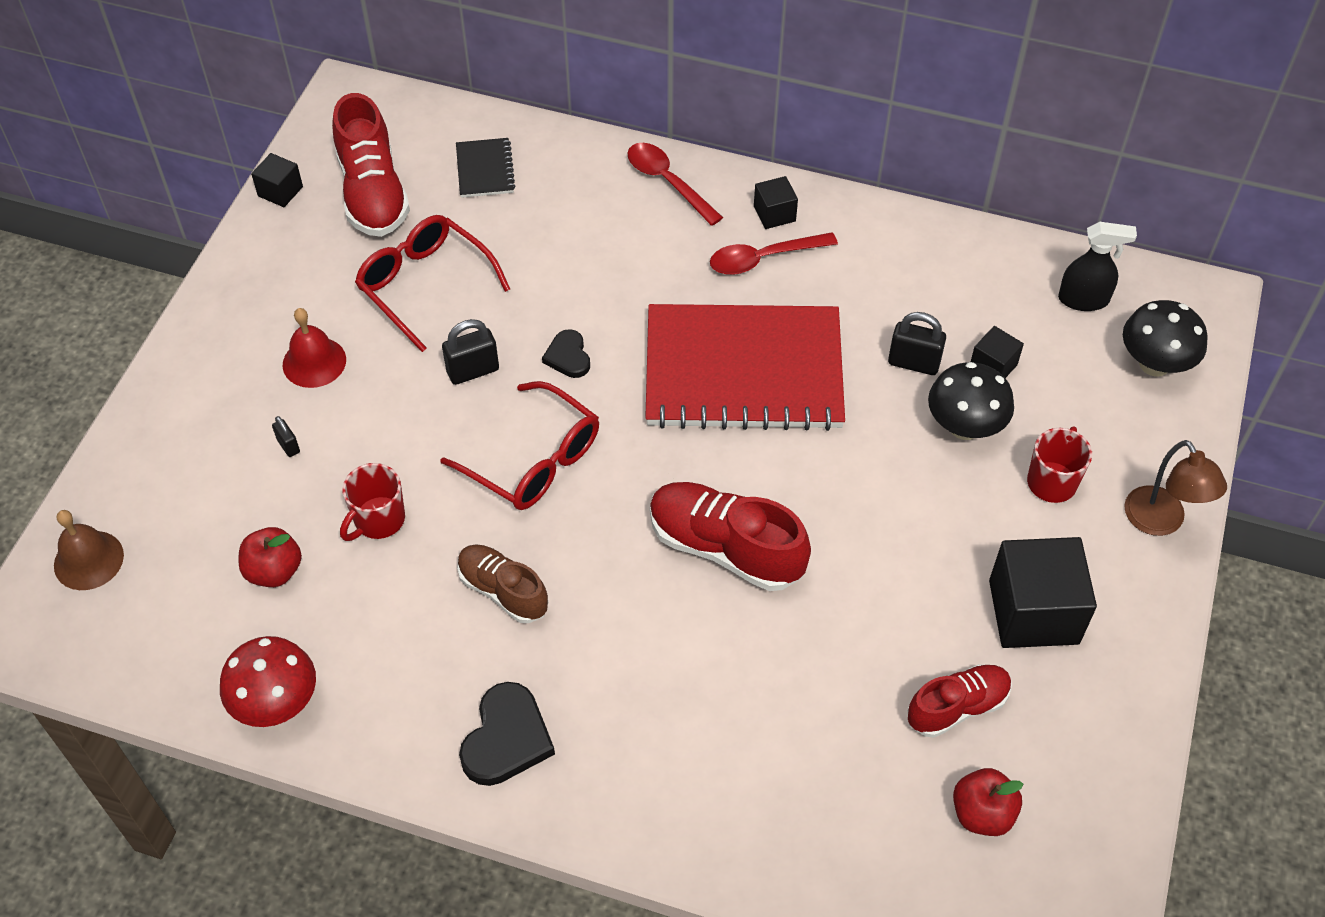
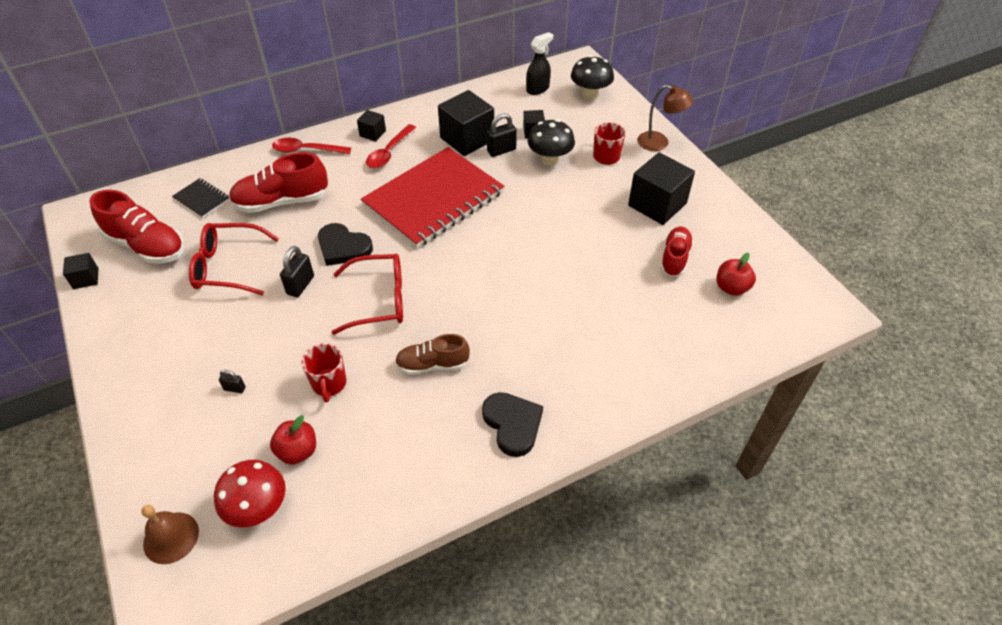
camera: 45 degrees left, 5 degrees down
red mushroom [220,636,316,727] -> red mushroom moved to [214,460,286,528]
red bell [283,308,346,388] -> none
black heart [542,329,590,378] -> black heart [318,223,373,266], size x1.66
red shoe [650,482,811,591] -> red shoe moved to [229,152,328,213]
none -> black cube [438,90,494,156]

